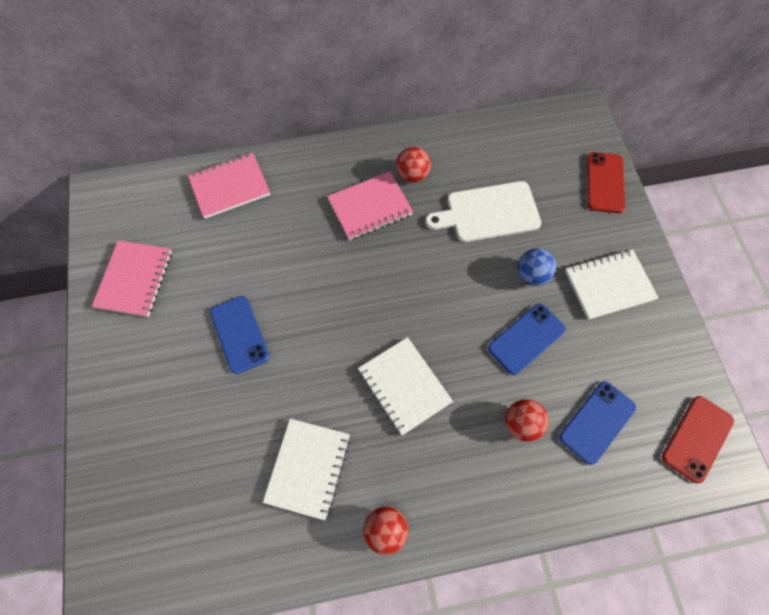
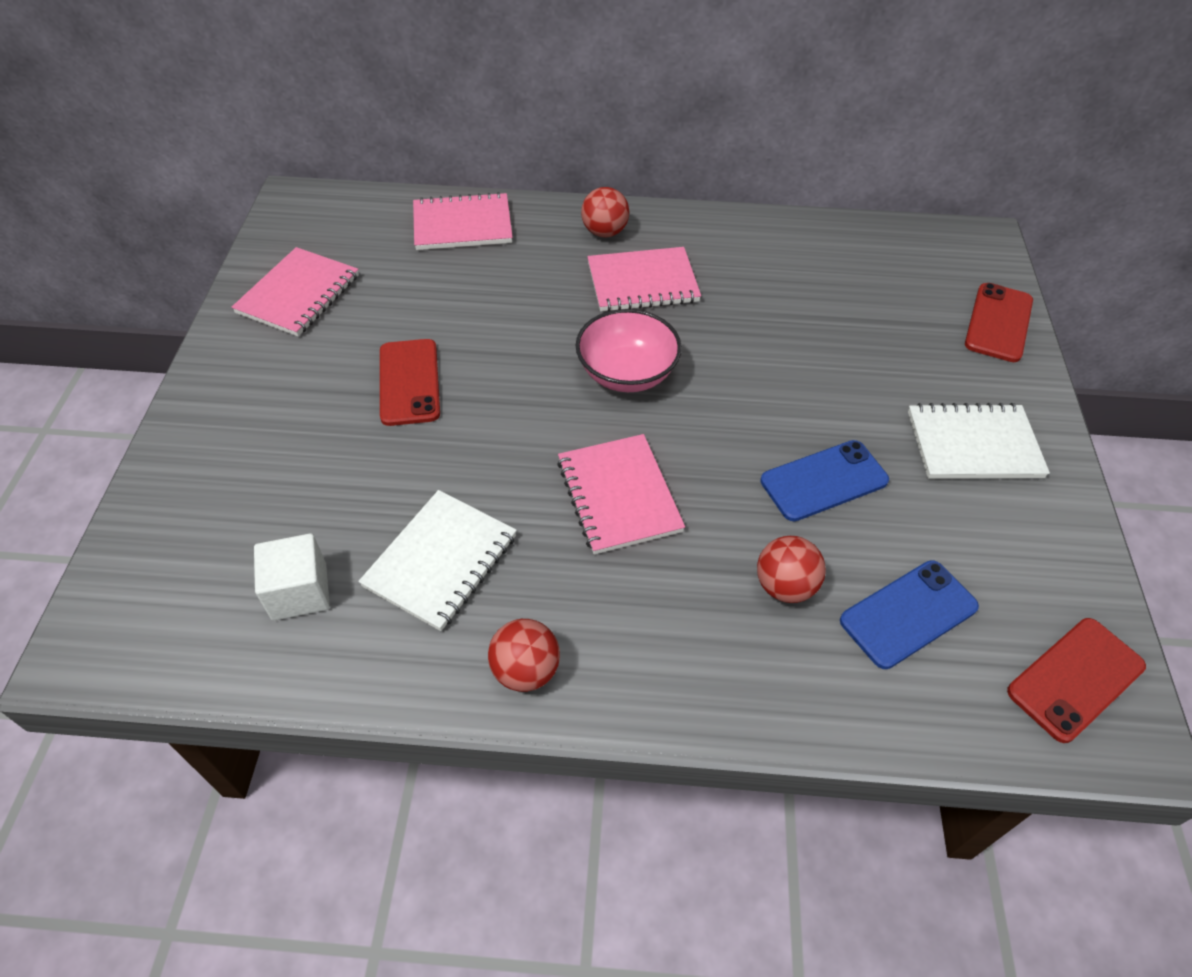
camera: 15 degrees right, 15 degrees down
blue phone [210,296,270,374] -> red phone [380,339,440,426]
white notebook [358,337,453,436] -> pink notebook [557,434,685,554]
red ball [396,147,431,183] -> red ball moved to [581,187,629,237]
white cutting board [426,181,541,242] -> none
blue ball [518,248,557,286] -> none
none -> white cube [254,533,330,621]
none -> pink bowl [576,309,682,392]

